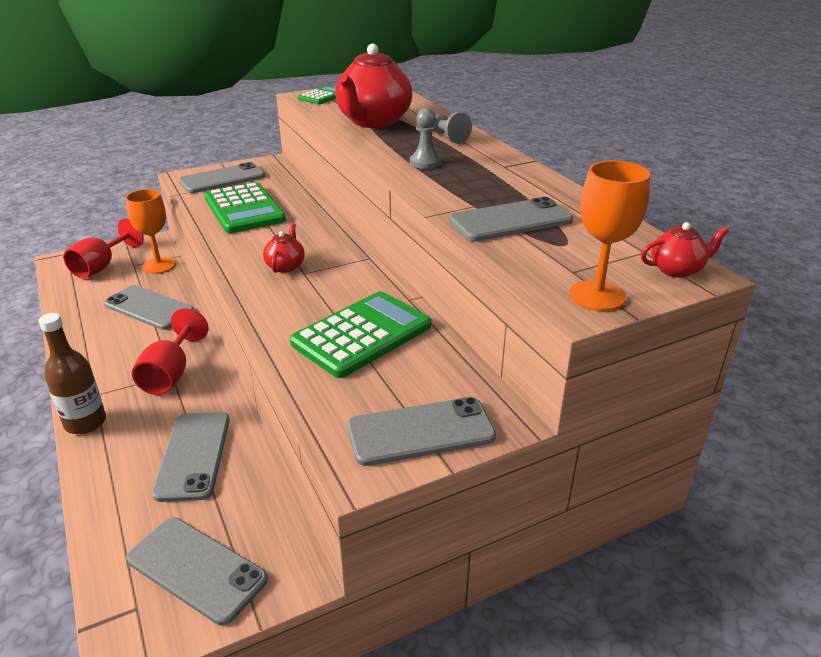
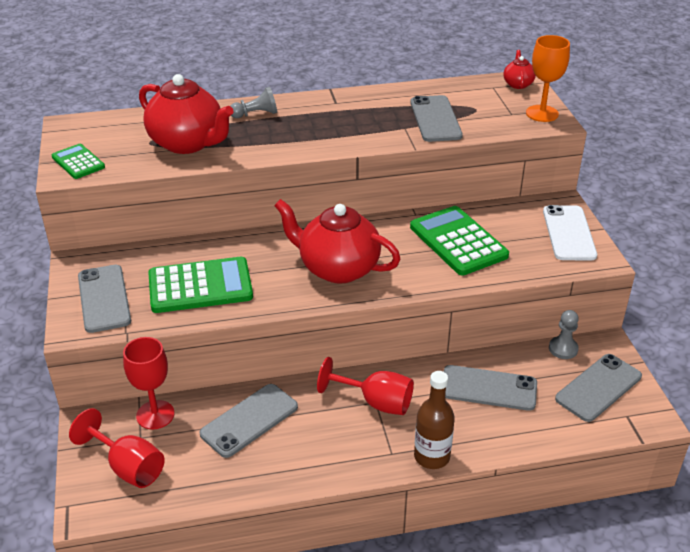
camera: 75 degrees left, 5 degrees up
orange goblet [126,189,175,274] -> red goblet [123,337,175,429]
red teapot [263,223,305,273] -> red teapot [274,199,400,284], size x2.19
grey phone [347,397,496,466] -> white phone [543,205,597,260]
grey pawn [410,108,442,169] -> grey pawn moved to [549,310,579,359]

